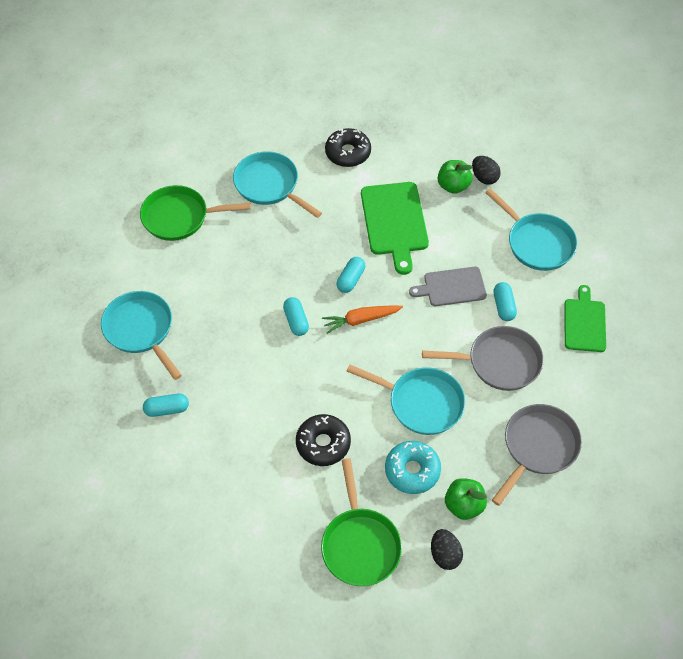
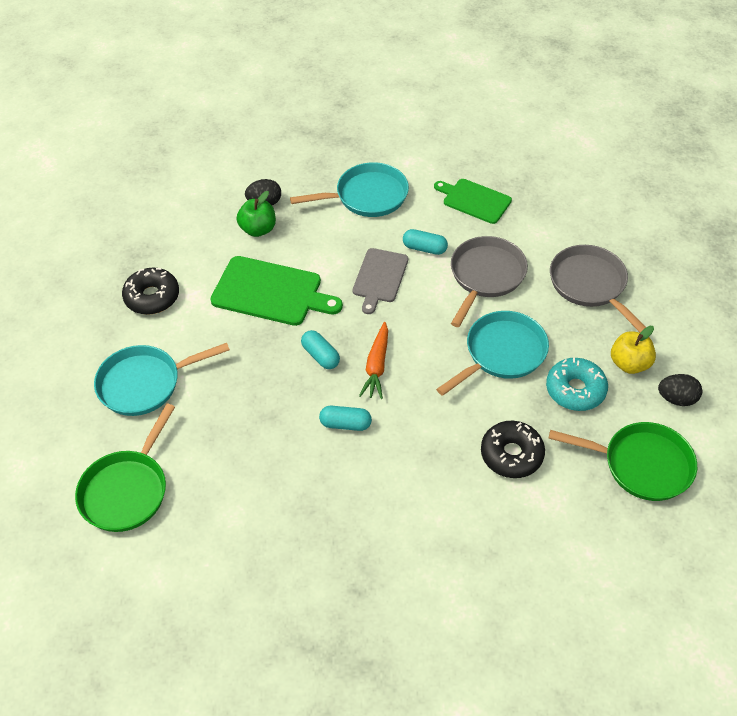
camera: 65 degrees left, 5 degrees down
turquoise pan [101,291,182,380] -> none
turquoise capsule [143,393,189,417] -> none
green apple [445,478,487,520] -> yellow apple [611,326,656,374]

